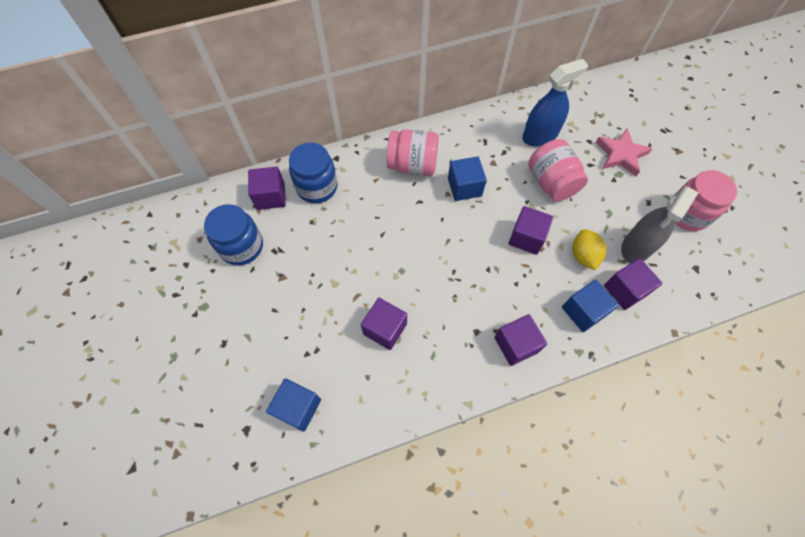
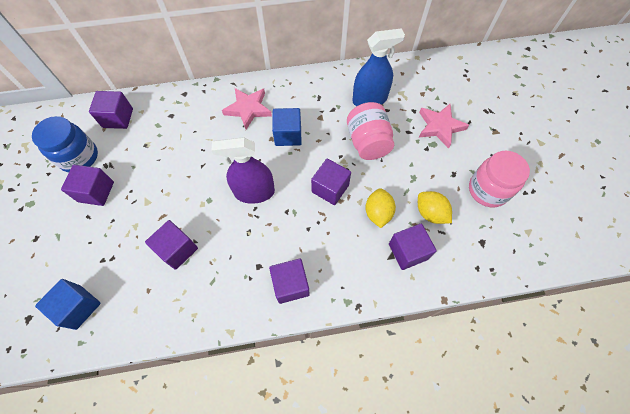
camera: 10 degrees right, 0 degrees up
blue jar [289,142,338,203] -> none
pink jar [387,129,439,176] -> pink star [222,88,272,130]
blue cube [562,280,619,332] -> none
grey spray bottle [621,186,698,263] -> yellow lemon [418,191,452,224]
none -> purple cube [61,165,114,206]
none -> purple spray bottle [211,137,275,204]

